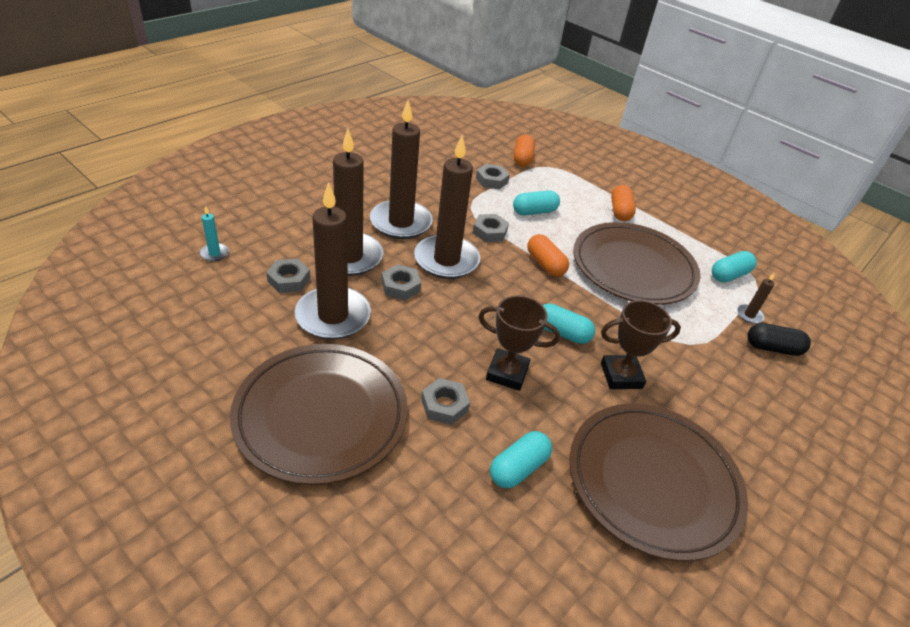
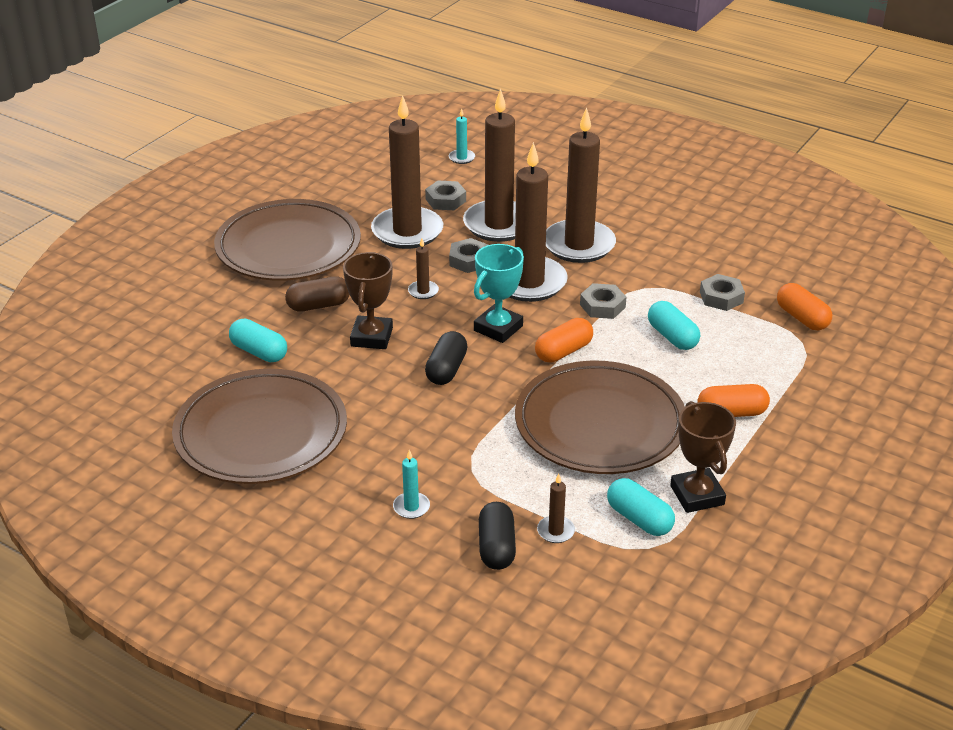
camera: 85 degrees right, 5 degrees down
grey nut [421,378,470,425] -> brown capsule [285,277,350,312]
orange capsule [514,134,535,167] -> orange capsule turned 60 degrees clockwise [777,283,832,330]
turquoise capsule [543,303,595,344] -> black capsule [425,331,468,385]
brown trophy [601,300,681,389] -> brown trophy moved to [670,401,736,513]
none -> turquoise candle [393,450,430,519]
none -> brown candle [408,238,439,299]
none -> turquoise trophy [474,244,524,343]

